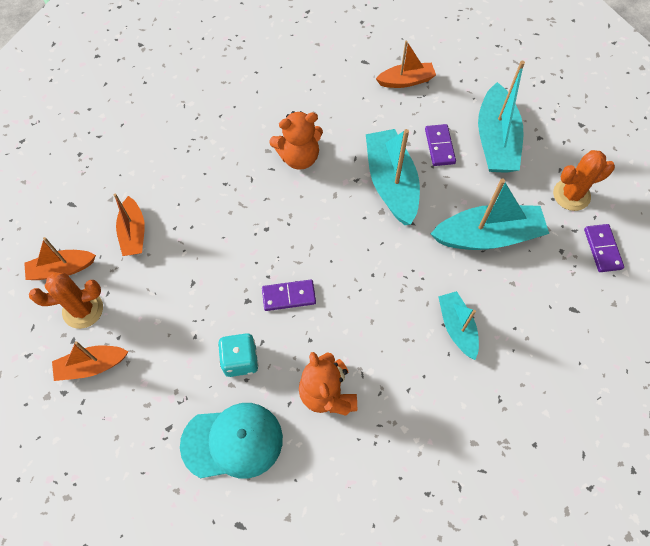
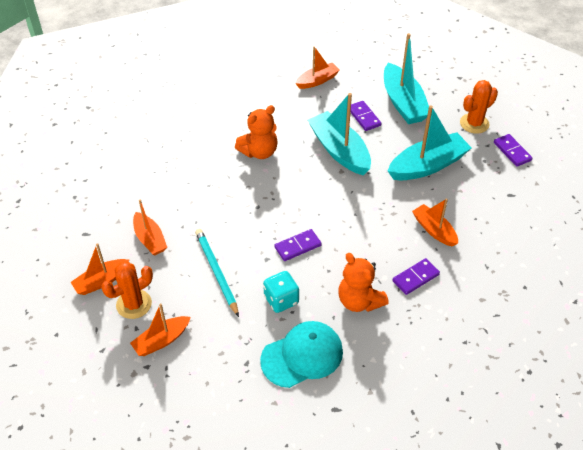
camera: 20 degrees left, 15 degrees down
turquoise boat [438,291,479,360] -> orange boat [412,199,458,247]
none -> turquoise pencil [195,229,239,317]
none -> purple domino [392,258,440,295]

